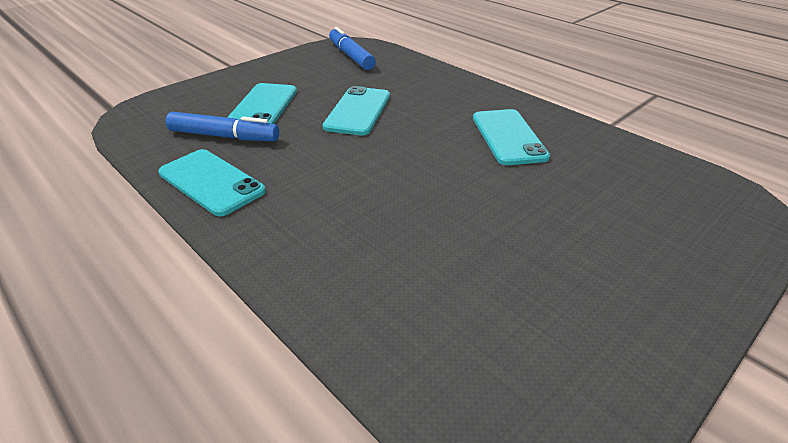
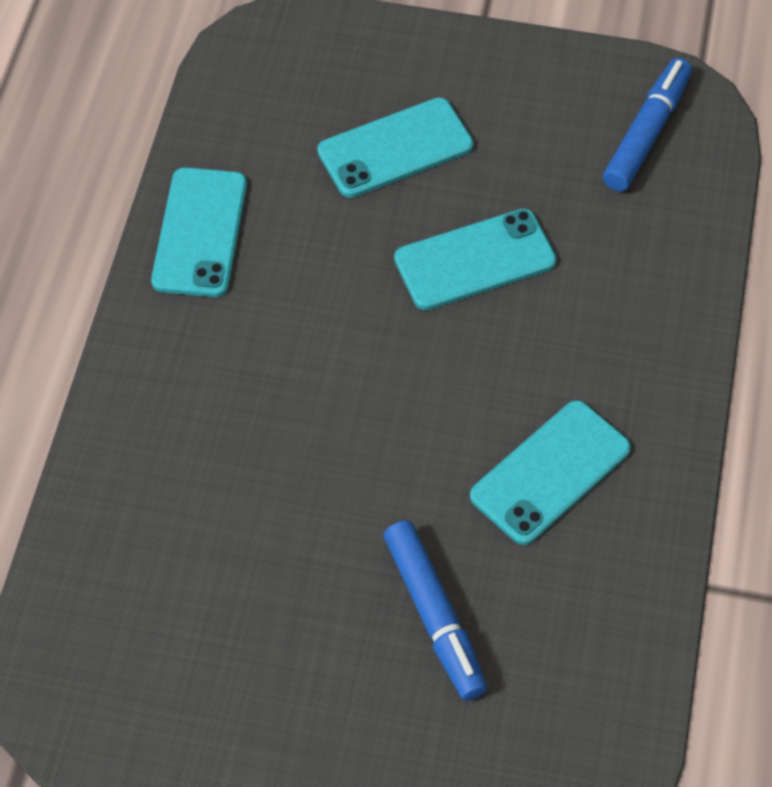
camera: 55 degrees right, 20 degrees up
blue marker [166,112,279,141] -> blue marker moved to [383,521,487,701]

